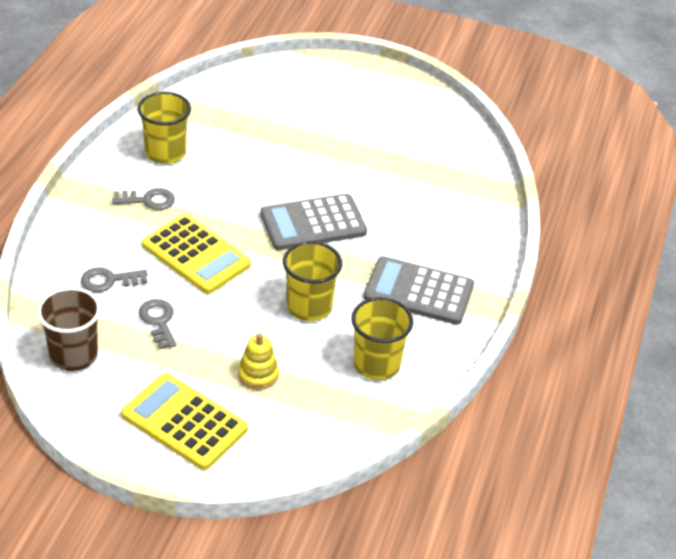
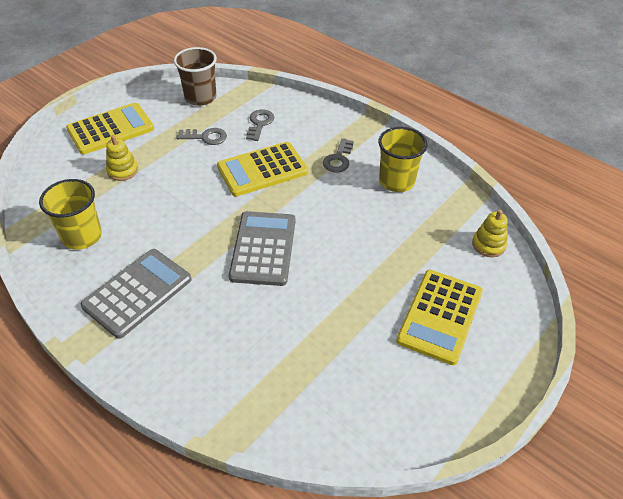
camera: 115 degrees right, 5 degrees up
yellow cup [283,241,342,321] -> none
none -> yellow calculator [396,270,483,365]
none -> yellow stacking toy [472,210,508,257]

